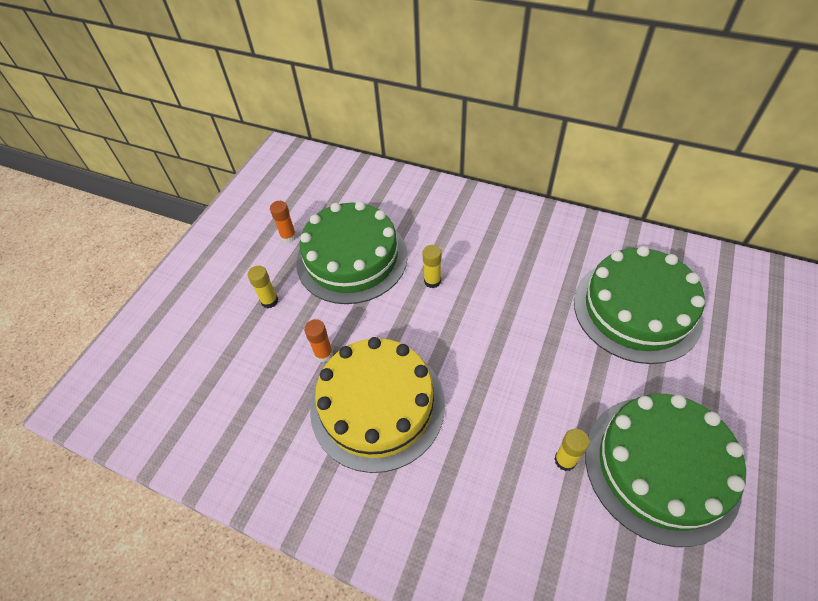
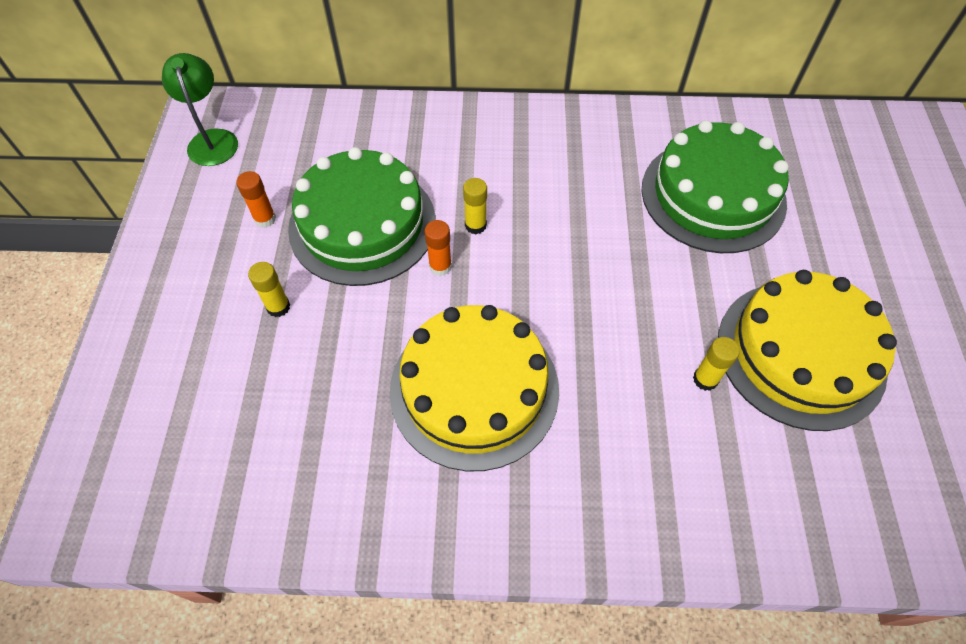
camera: 25 degrees left, 5 degrees up
orange glue stick [304,319,333,362] -> orange glue stick moved to [425,220,452,276]
green cake [585,394,746,547] -> yellow cake [718,270,897,431]
none -> green lamp [162,53,238,166]

